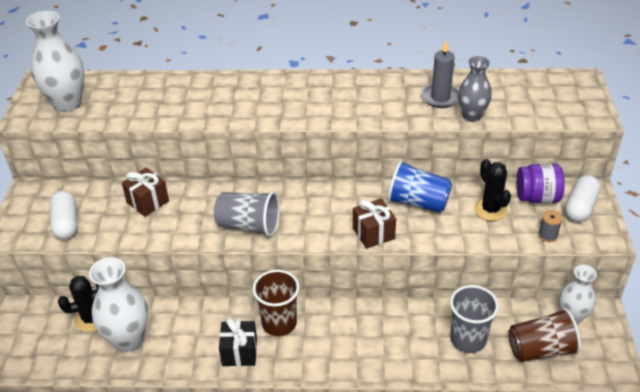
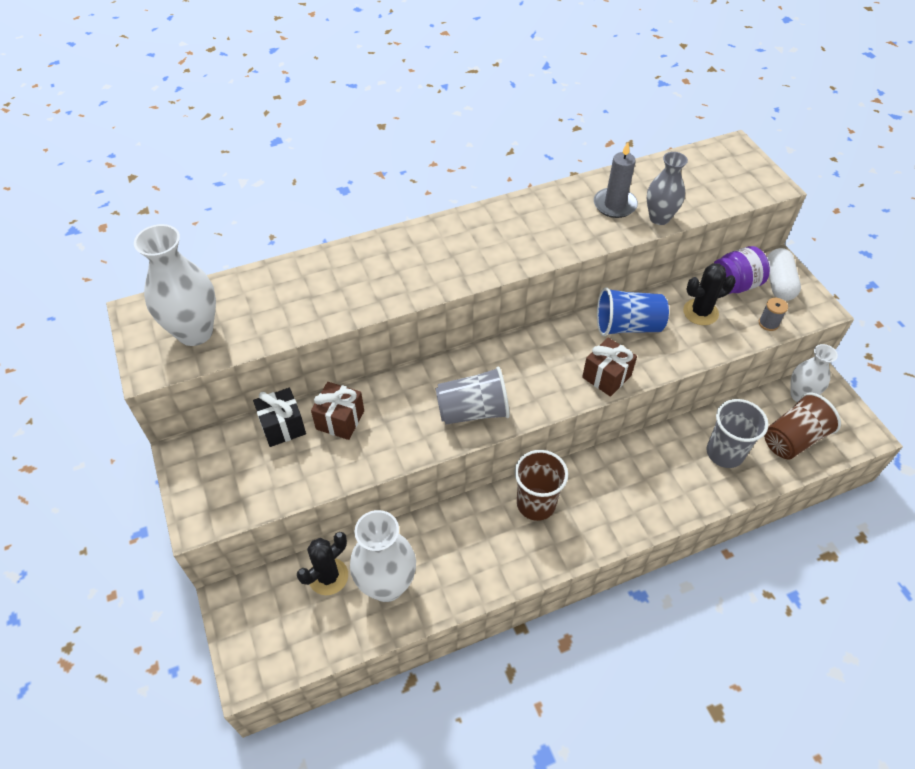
camera: 25 degrees left, 10 degrees up
white capsule [50,191,78,239] -> none
black gift [219,317,257,366] -> black gift moved to [253,388,306,447]
black cactus [474,159,511,221] -> black cactus turned 60 degrees counterclockwise [683,263,736,325]

